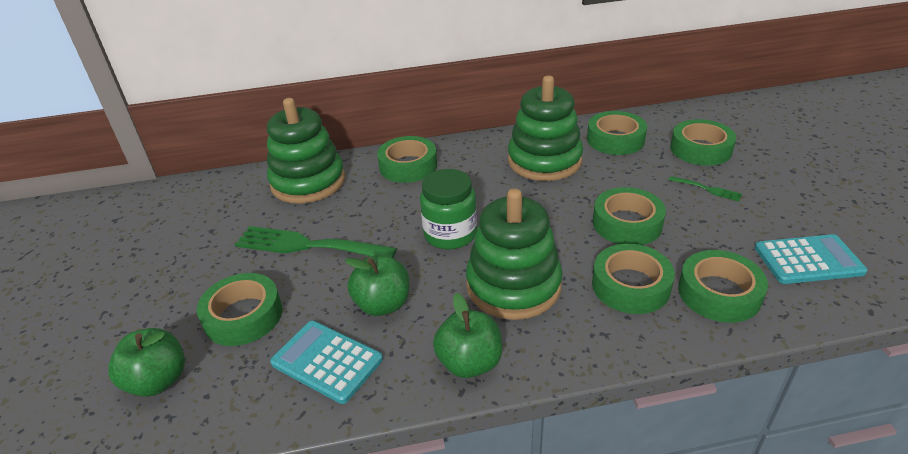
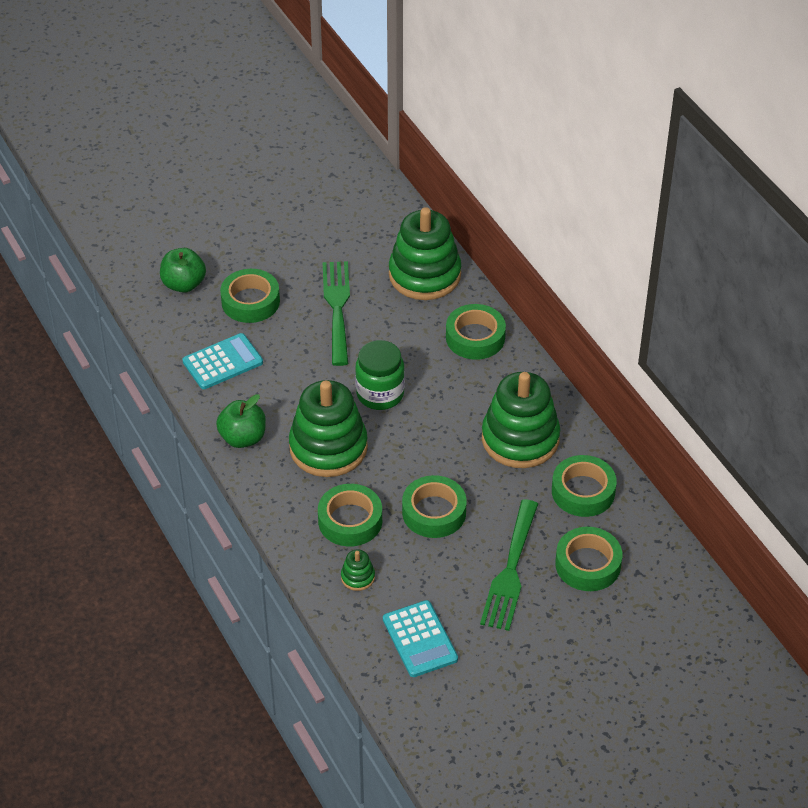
camera: 70 degrees right, 10 degrees up
turquoise calculator [270,321,383,404] -> turquoise calculator turned 45 degrees clockwise [182,333,263,389]
green apple [345,255,409,316] -> none
green fork [669,176,742,201] -> green fork [480,499,538,631], size x2.23
green tape [678,250,768,323] -> green stacking toy [341,549,375,591]

